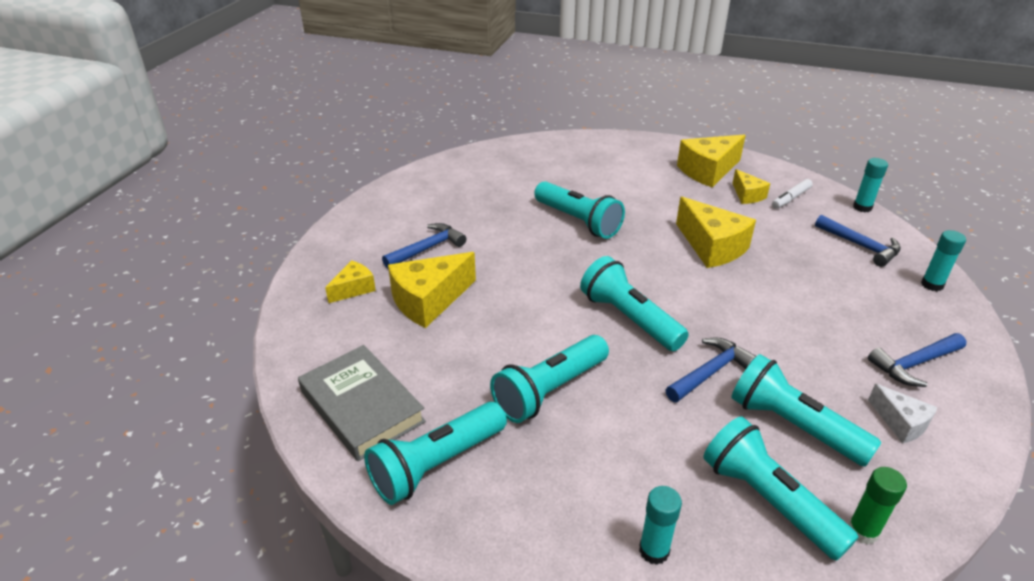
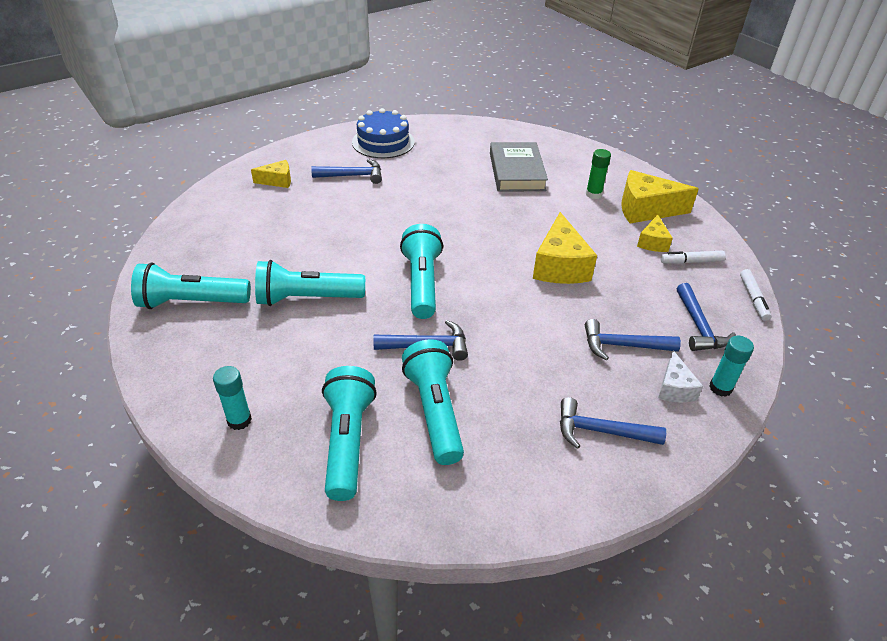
camera: 35 degrees right, 5 degrees up
grey book [298,345,426,461] -> grey book moved to [490,142,548,192]
yellow cheese [388,252,476,328] -> none
turquoise flashlight [534,181,625,239] -> none
green glue stick [848,467,907,545] -> green glue stick moved to [586,149,611,199]
turquoise glue stick [853,158,888,212] -> white marker [740,269,772,321]
white cheese [868,384,938,444] -> white cheese moved to [658,350,703,402]
none -> blue cake [352,108,415,158]
none -> blue hammer [585,319,681,361]

